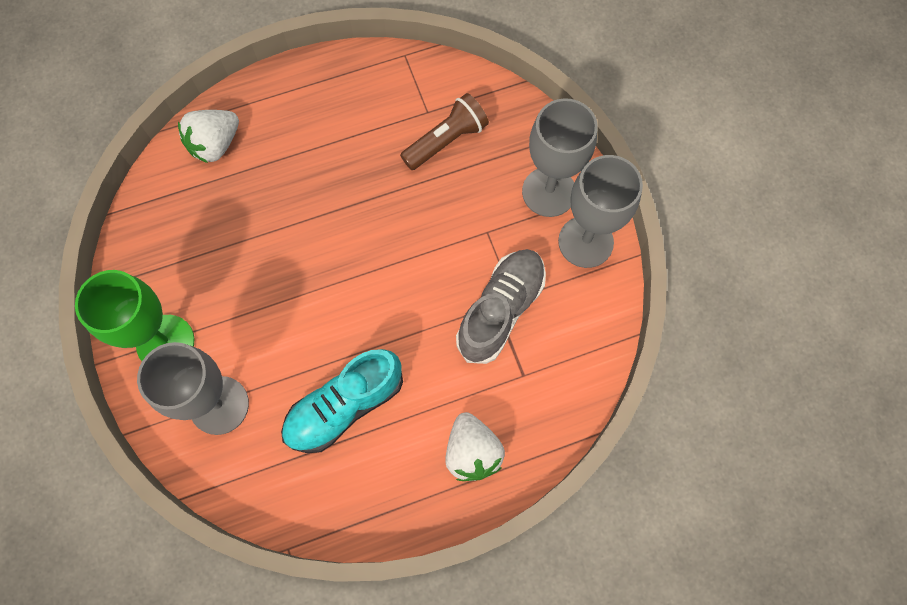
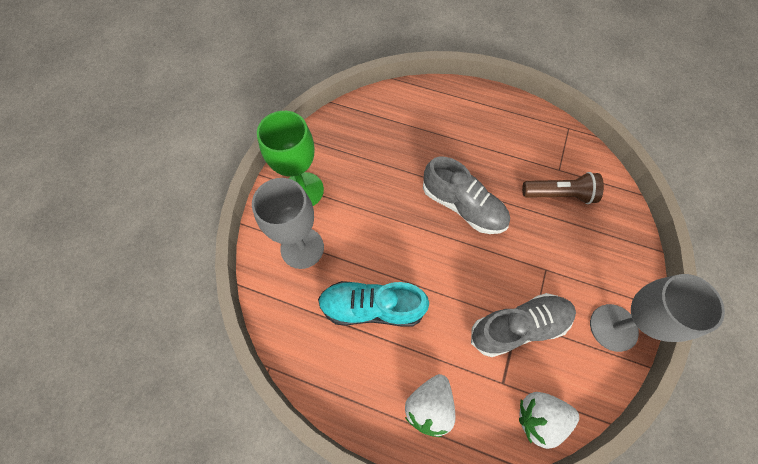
camera: 40 degrees right, 5 degrees down
white strawberry [178,110,239,163] -> white strawberry moved to [519,392,579,449]
grey goblet [522,98,598,217] -> none
none -> grey shoe [423,156,510,234]

